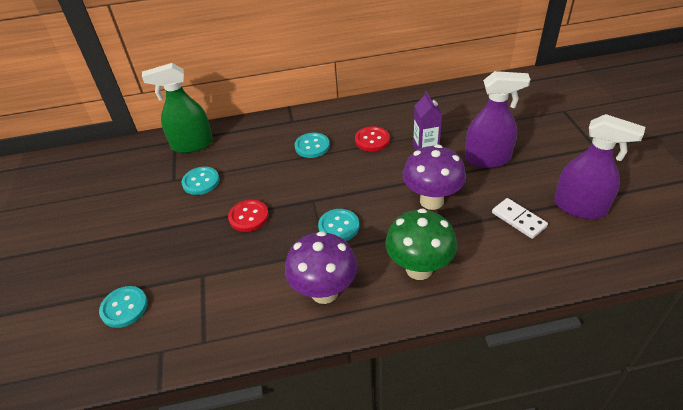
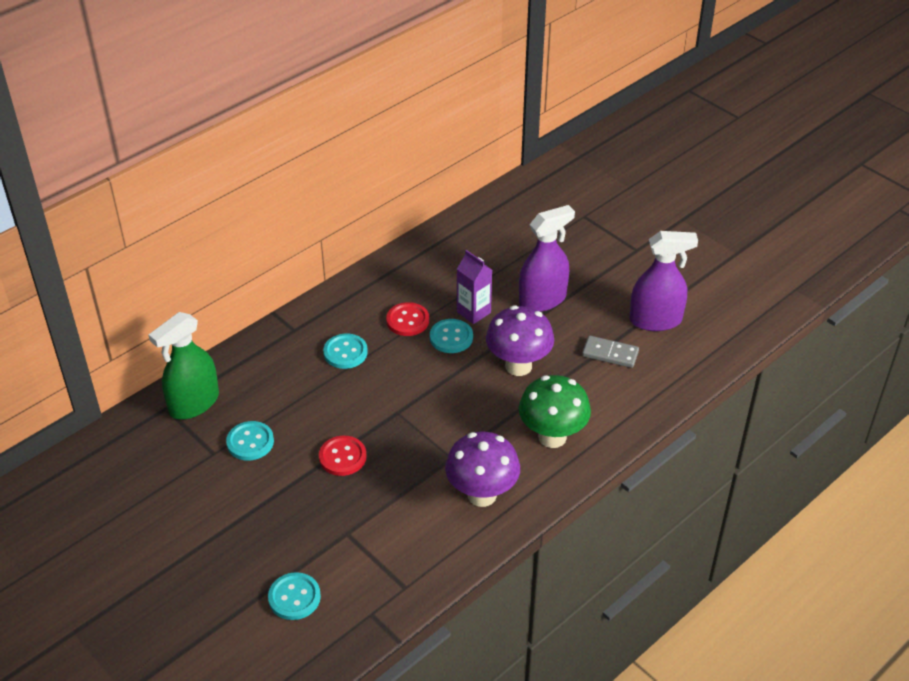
camera: 35 degrees left, 0 degrees up
turquoise button [318,209,359,241] -> turquoise button moved to [430,319,473,353]
white domino [492,198,548,239] -> grey domino [582,336,639,368]

